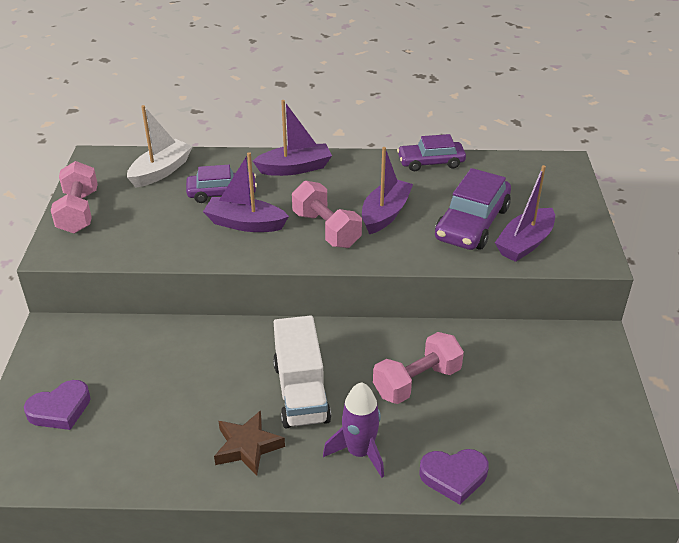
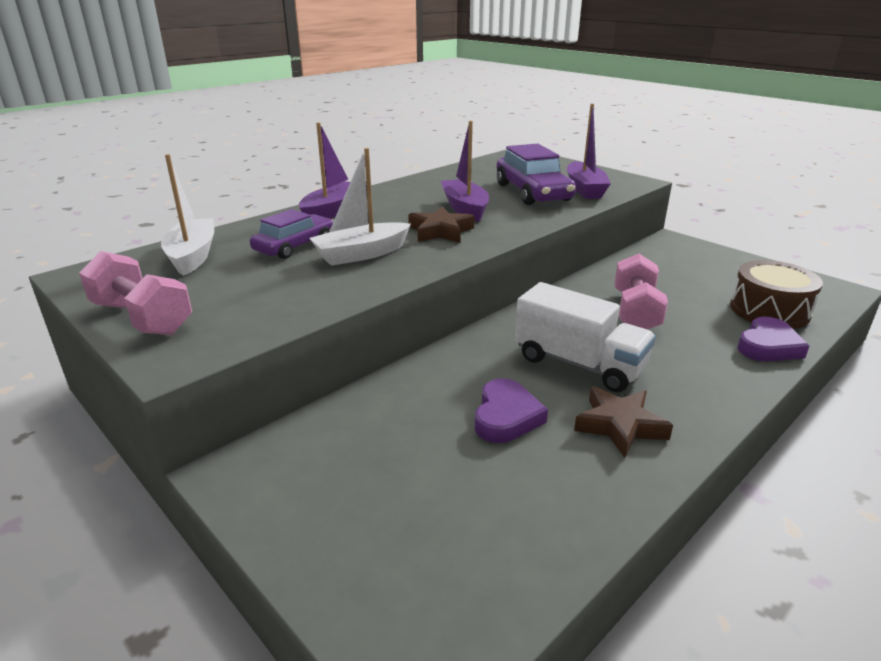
camera: 45 degrees left, 10 degrees down
purple heart [24,380,91,430] -> purple heart moved to [475,378,548,443]
purple boat [203,152,289,232] -> white boat [309,148,411,266]
pink dumbbell [292,181,362,248] -> brown star [408,206,475,243]
purple rocket [323,382,384,478] -> none
purple car [397,134,466,171] -> none
none -> brown drum [730,260,823,329]

